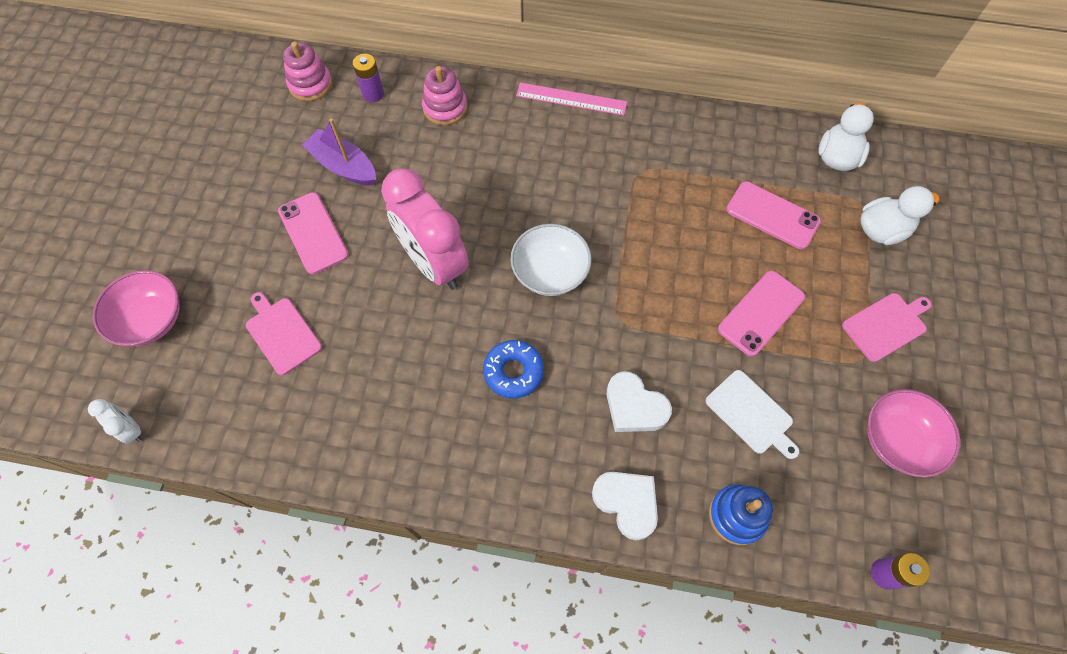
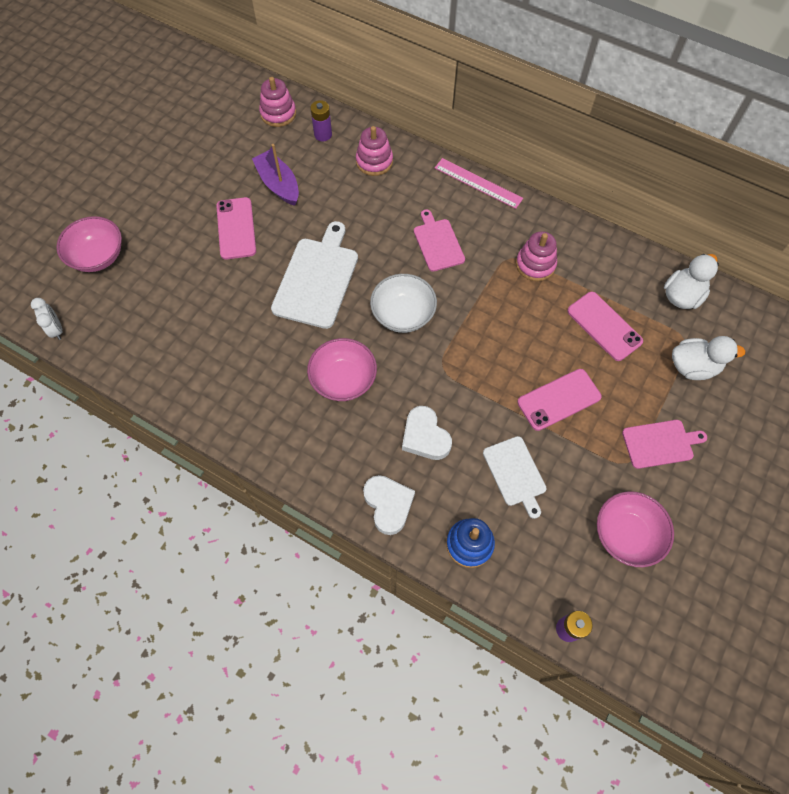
camera: 20 degrees right, 0 degrees up
pink cutting board [246,292,322,375] -> pink cutting board moved to [414,209,465,272]
pink clock [381,169,469,290] -> white cutting board [271,221,358,329]
blue donut [483,340,544,399] -> pink bowl [307,338,377,401]
none -> pink stacking toy [516,231,557,281]

